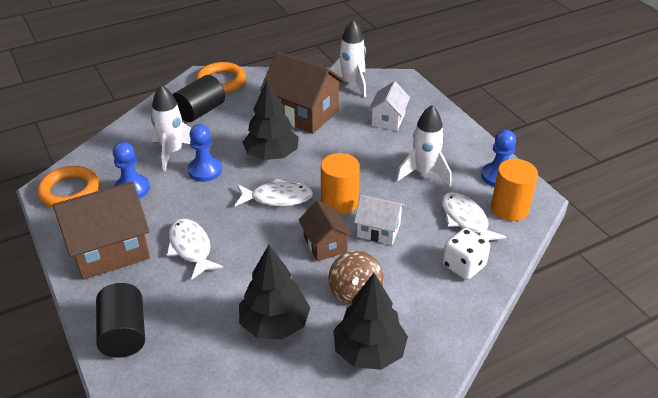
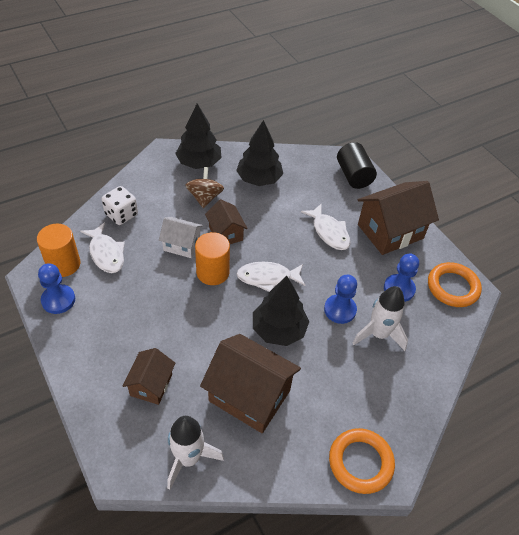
camera: 175 degrees right, 10 degrees up
black cylinder [173,75,225,122] -> none
white house [369,81,410,131] -> brown house [123,348,175,405]
white rocket [396,105,451,186] -> none

